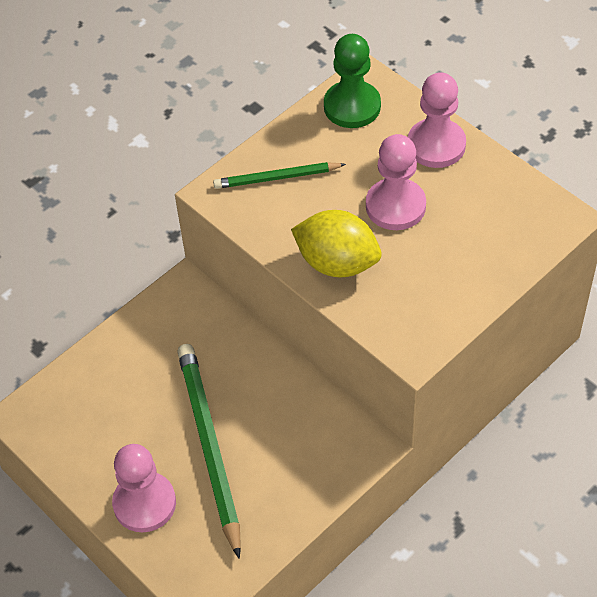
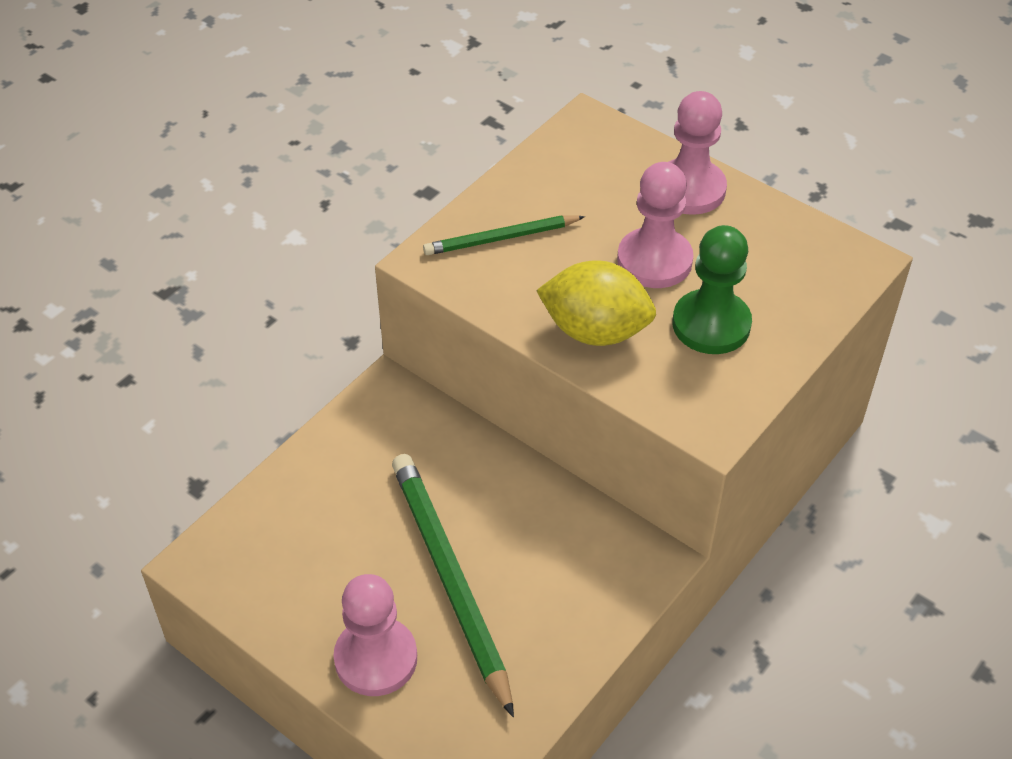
camera: 10 degrees left, 5 degrees down
green pawn [324,34,381,128] -> green pawn moved to [672,225,752,354]

